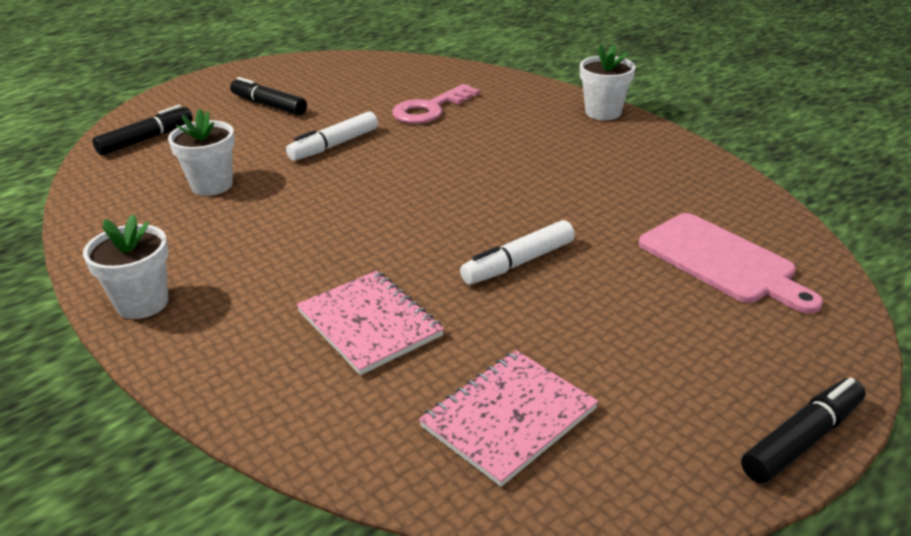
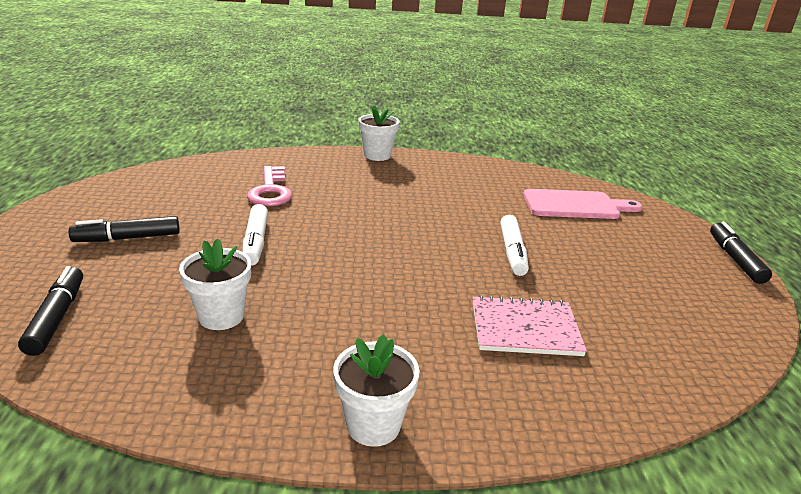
camera: 55 degrees left, 5 degrees down
pink notebook [419,350,598,487] -> none

